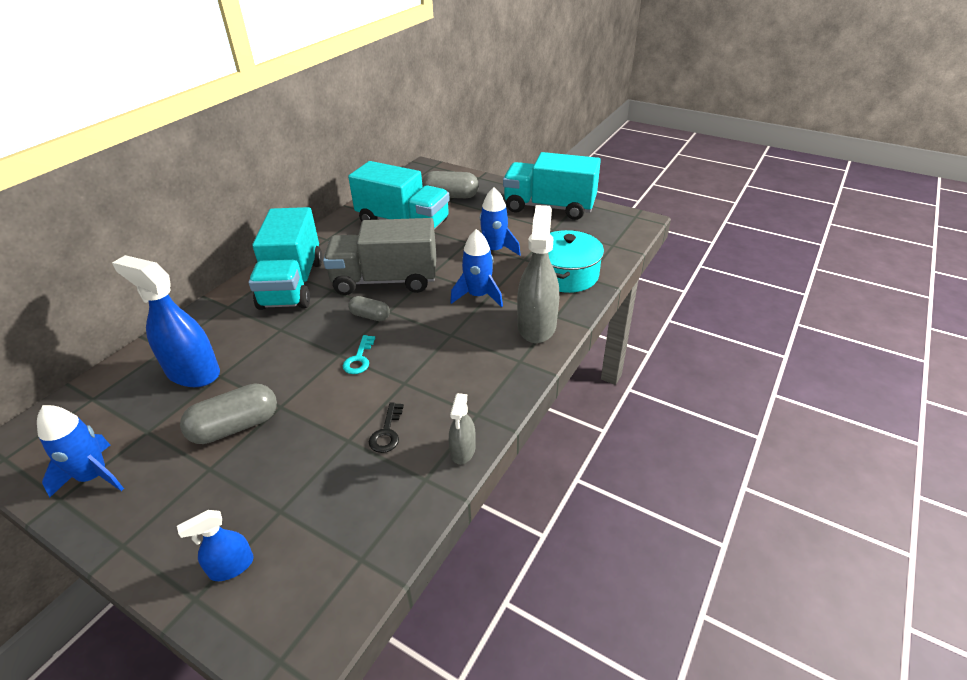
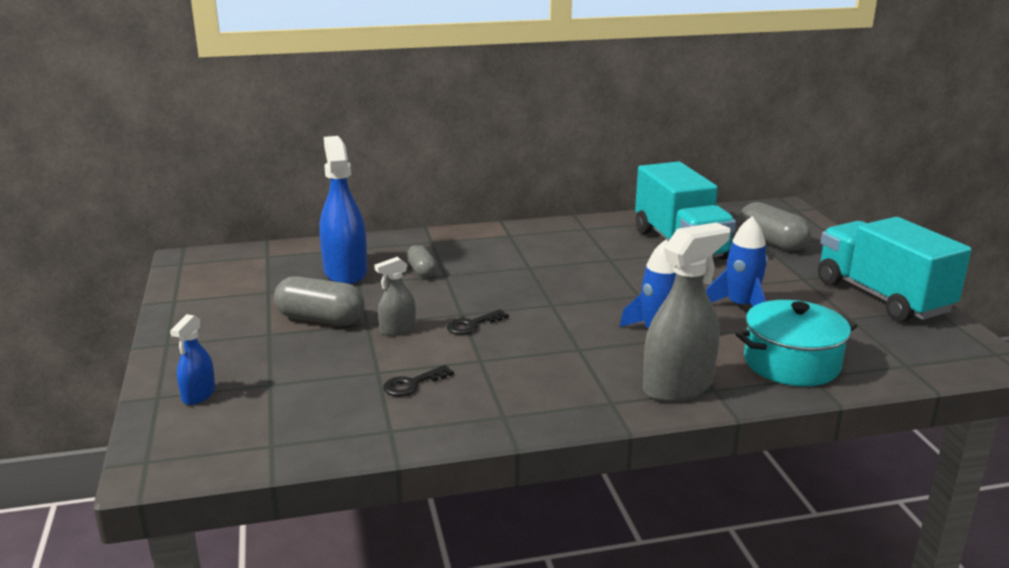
camera: 45 degrees right, 15 degrees down
blue rocket [37,405,124,498] -> none
blue spray bottle [177,510,254,581] -> blue spray bottle turned 90 degrees counterclockwise [170,314,216,405]
turquoise truck [249,207,323,310] -> none
grey truck [323,218,436,295] -> none
turquoise key [343,335,375,374] -> black key [447,309,509,335]
grey capsule [348,296,390,321] -> grey capsule moved to [406,245,437,278]
grey spray bottle [449,393,476,464] -> grey spray bottle moved to [374,257,416,336]

